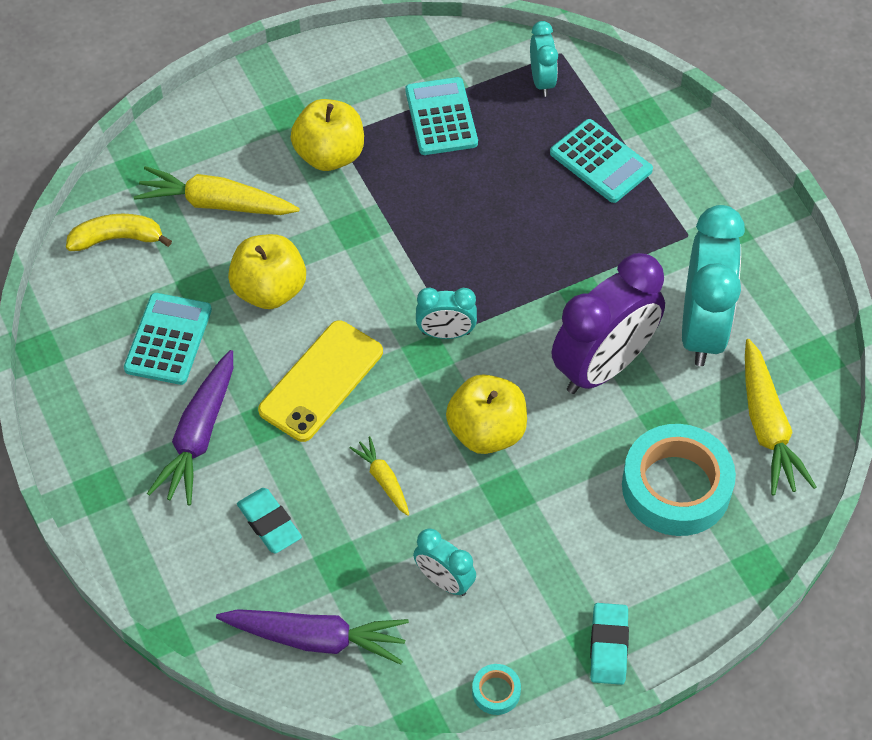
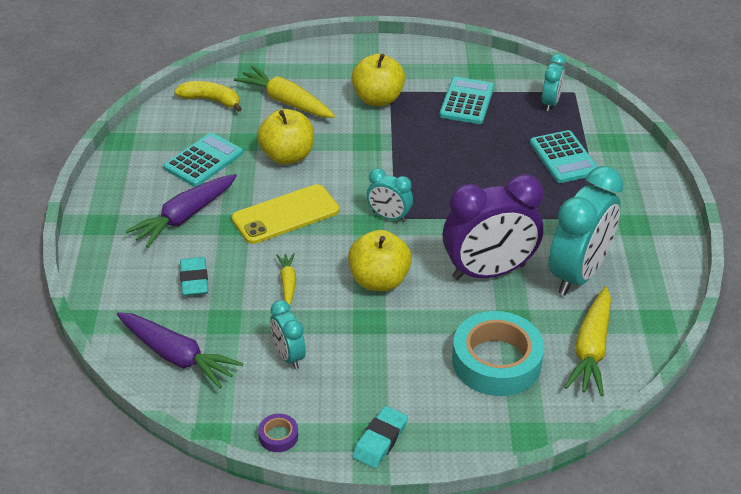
camera: 25 degrees right, 15 degrees down
turquoise tape [472,664,521,715] -> purple tape [258,414,298,452]

